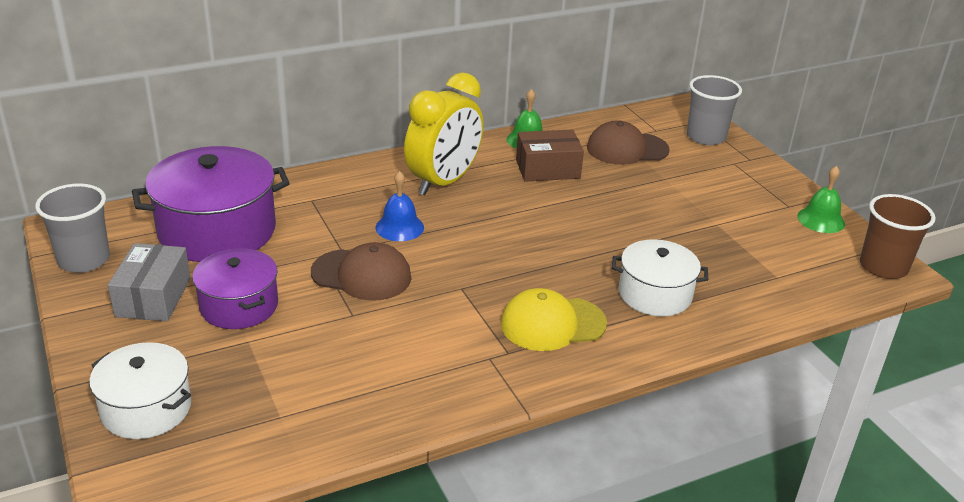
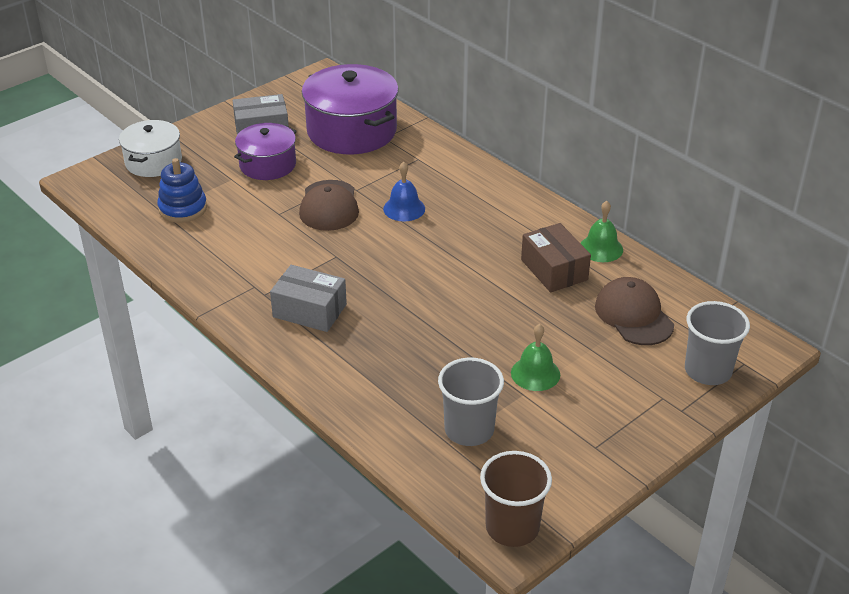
camera: 75 degrees right, 5 degrees up
grey cup [35,184,110,273] -> grey cup moved to [438,357,504,446]
yellow clock [404,72,483,196] -> none
yellow cap [501,288,607,351] -> grey box [270,265,347,332]
white pot [612,239,708,316] -> none
green bell [797,166,845,233] -> green bell moved to [511,324,560,391]
none -> blue stacking toy [157,158,207,223]

